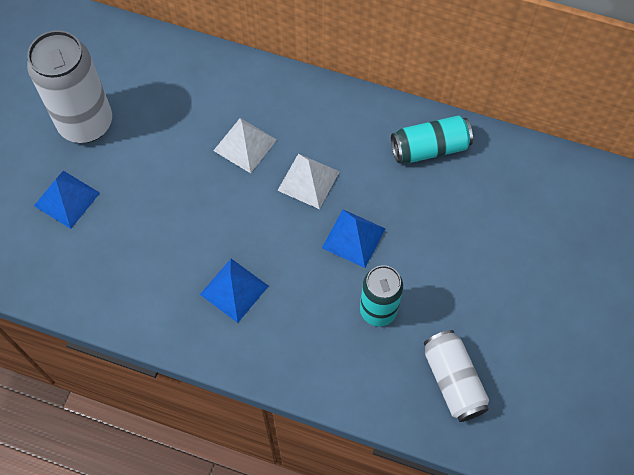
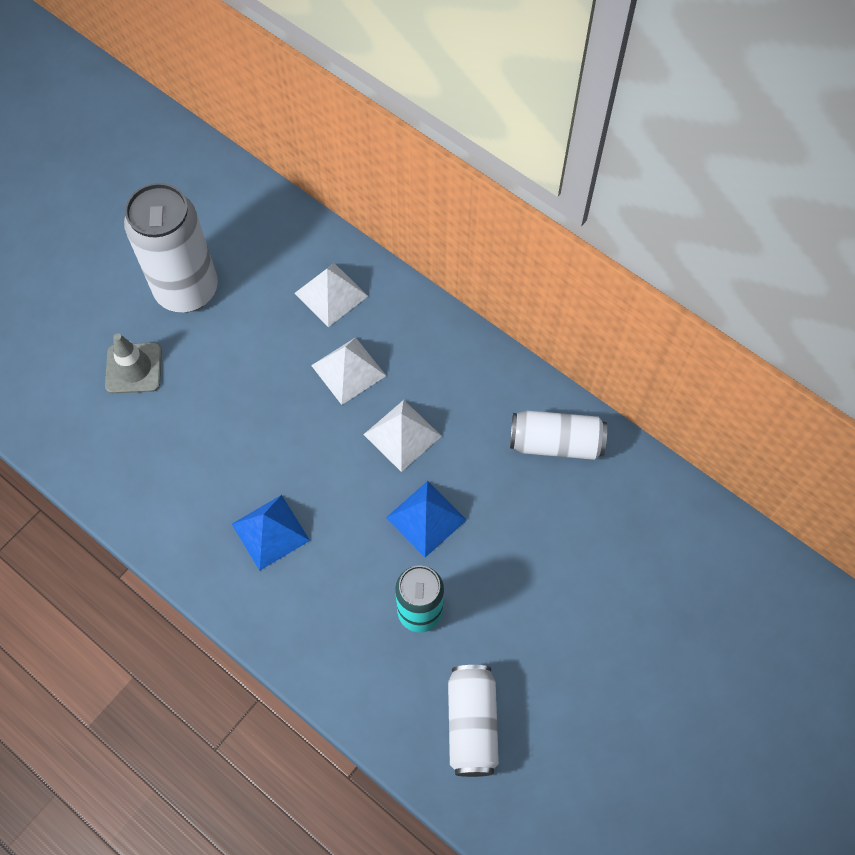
camera: 20 degrees right, 0 degrees up
blue pyramid [34,171,100,229] -> grey traffic cone [105,333,162,394]
turquoise can [391,115,473,163] -> white can [510,410,607,460]
none -> white pyramid [294,263,368,327]

